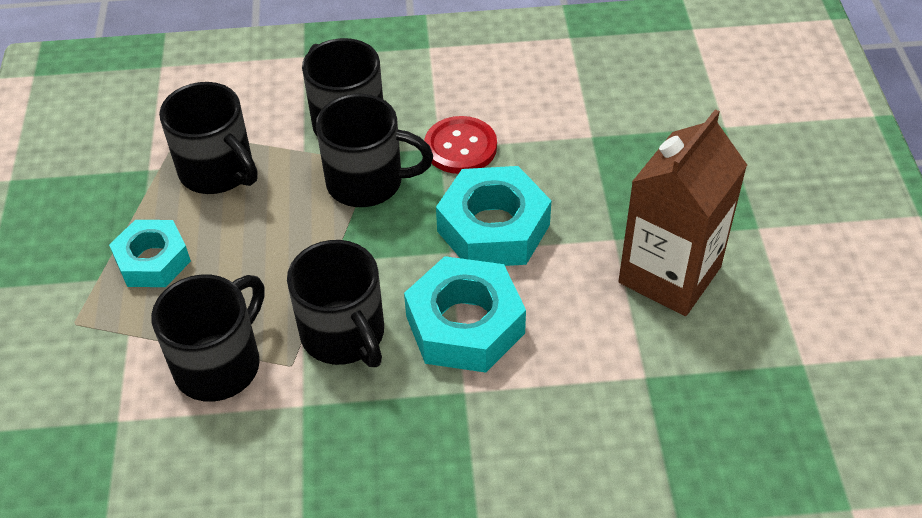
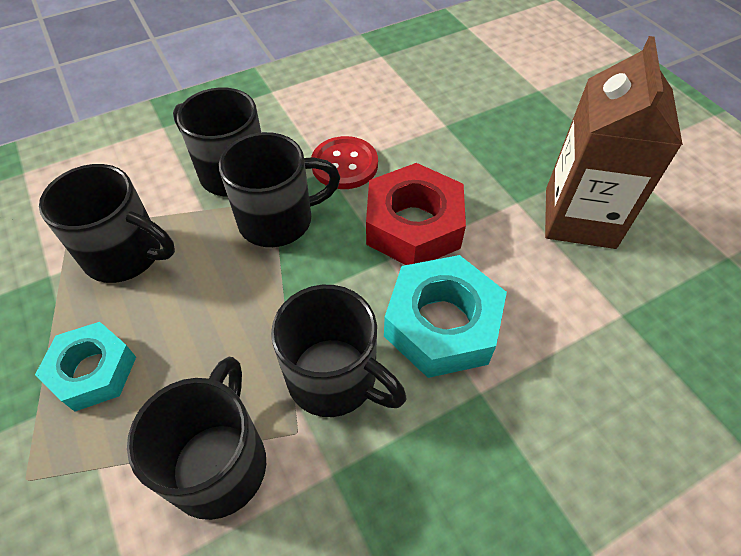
camera: 25 degrees left, 5 degrees up
turquoise nut [436,166,551,266] -> red nut [366,163,466,265]

